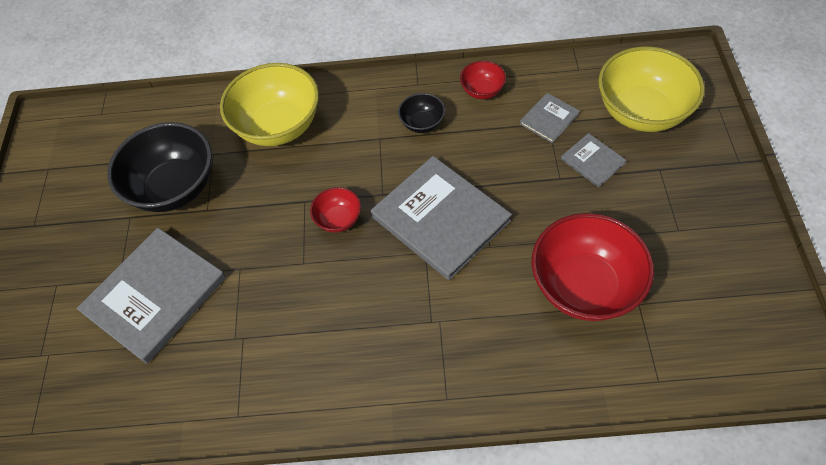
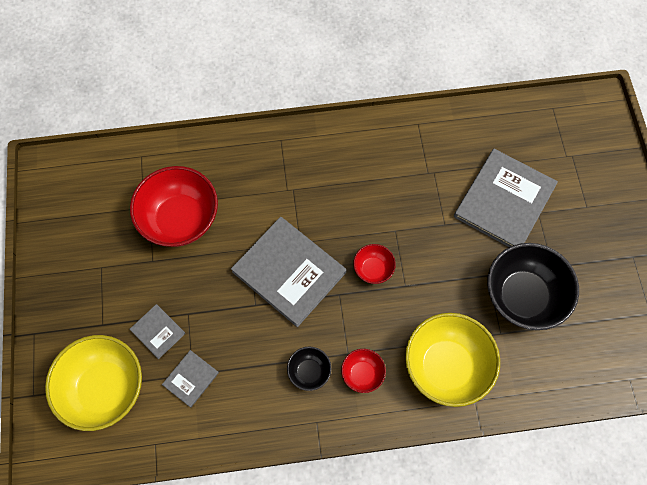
camera: 170 degrees right, 10 degrees up
red bowl [460,61,506,99] -> red bowl moved to [341,349,386,393]

